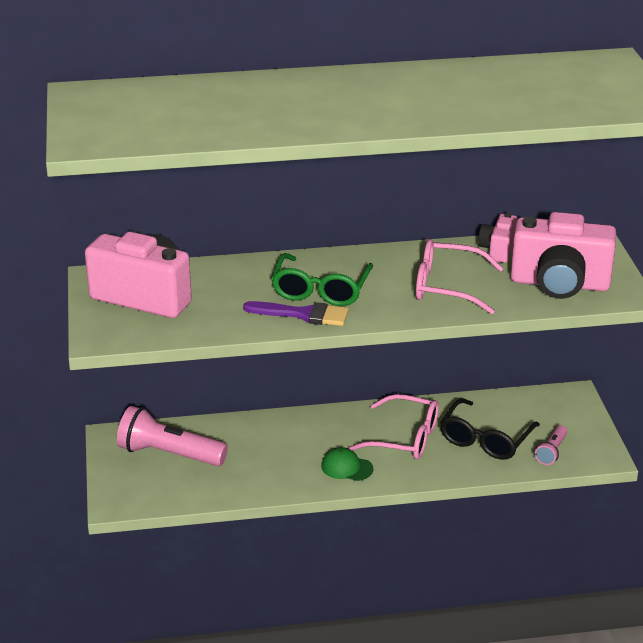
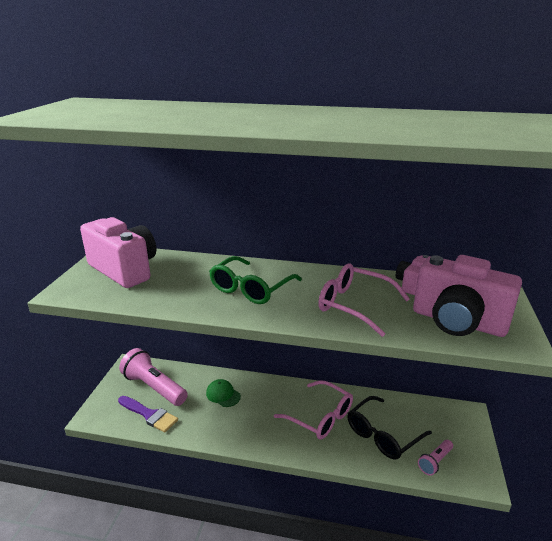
camera: 20 degrees right, 5 degrees down
purple brush [243,301,349,326] -> purple brush moved to [118,396,178,433]
green cap [321,447,373,481] -> green cap moved to [206,379,241,407]

